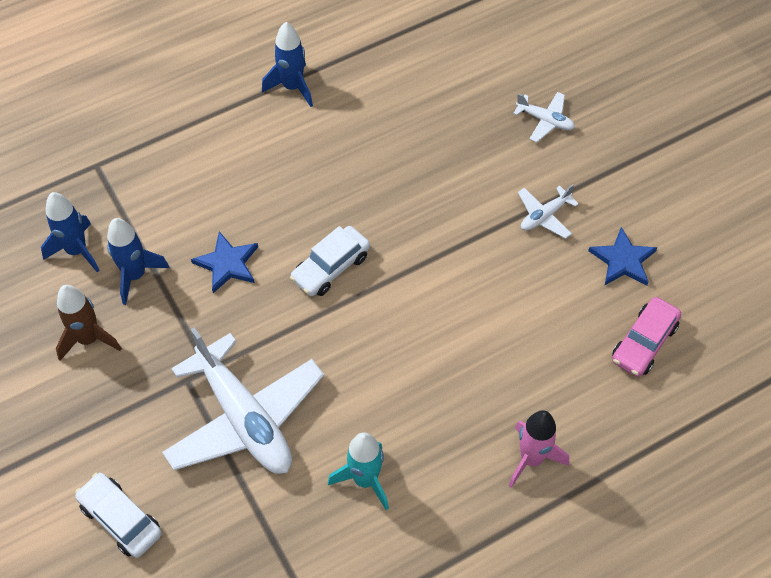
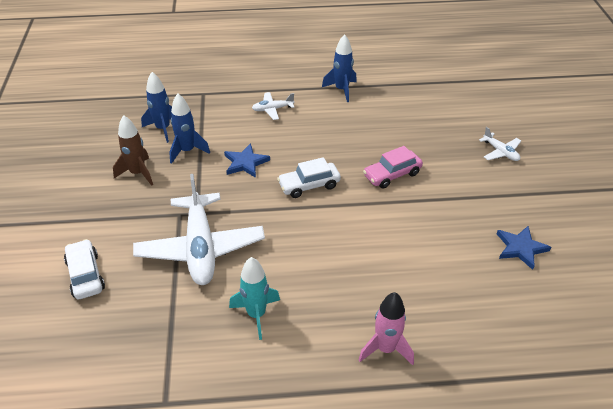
camera: 25 degrees right, 15 degrees down
white plane [518,184,579,239] -> white plane moved to [252,92,294,120]
pink car [612,297,681,377] -> pink car moved to [363,146,423,189]

